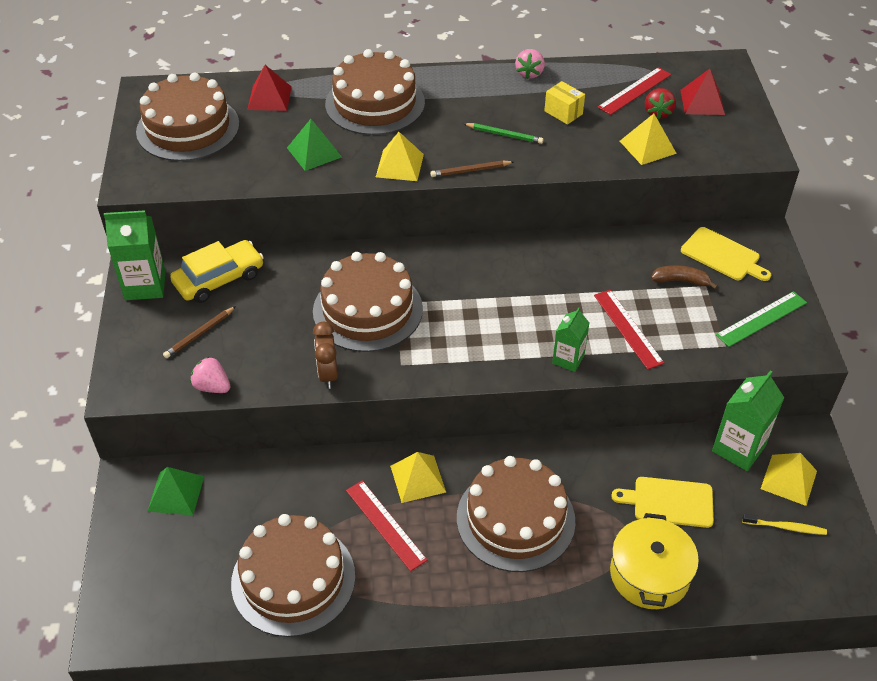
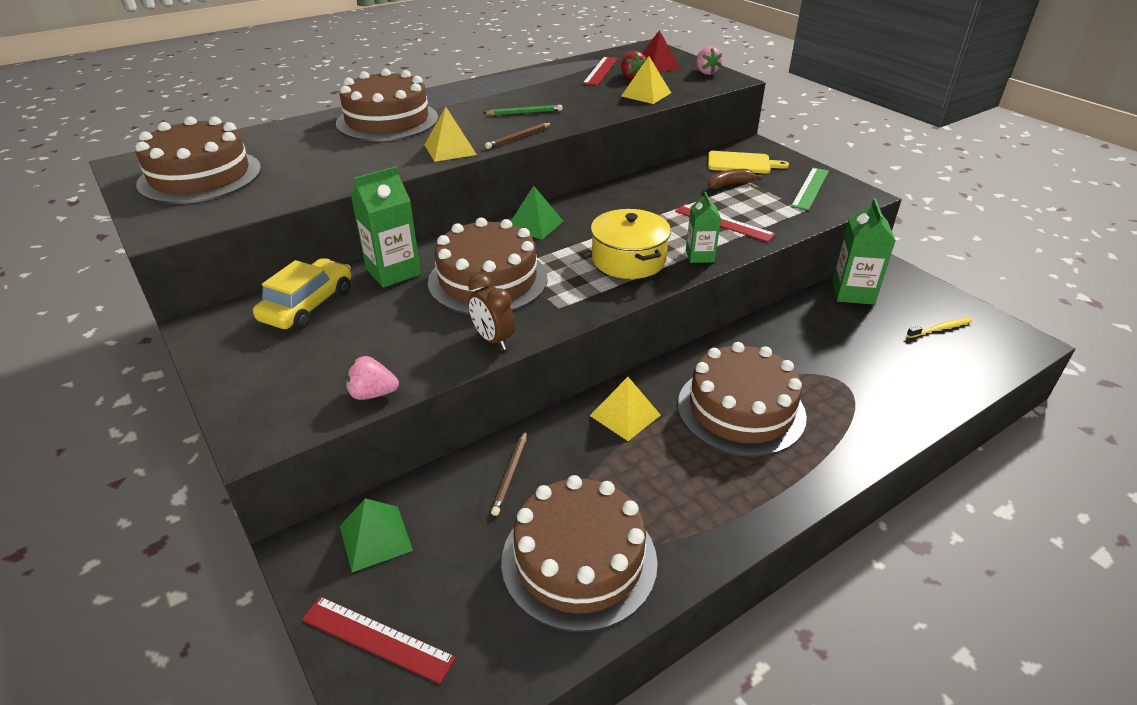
camera: 30 degrees left, 10 degrees down
green carton [104,210,166,300] -> green carton moved to [351,166,421,288]
brown pencil [163,306,236,358] -> brown pencil moved to [491,431,527,516]
red pyramid [247,65,292,111] -> none
green pyramid [287,119,342,171] -> green pyramid moved to [511,186,563,240]
red ruler [346,480,427,571] -> red ruler moved to [302,596,456,684]
pink strawberry [515,49,545,79] -> pink strawberry moved to [696,46,723,75]
yellow box [544,81,585,125] -> none
yellow pot [610,513,699,609] -> yellow pot moved to [591,209,671,279]
yellow cutting board [611,477,714,528] -> none
yellow pyramid [761,453,817,506] -> none

